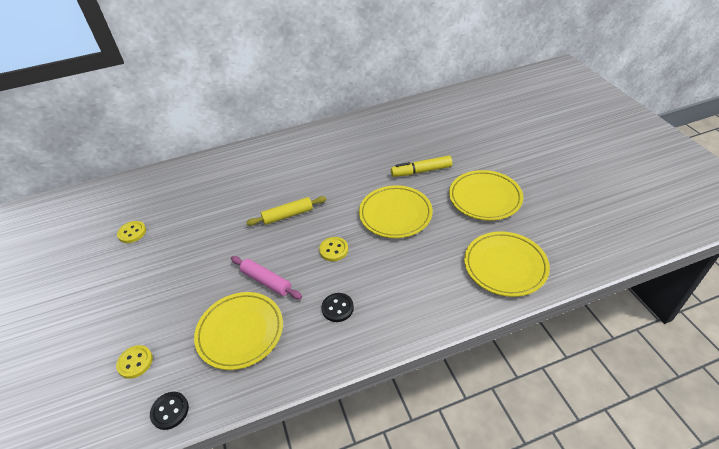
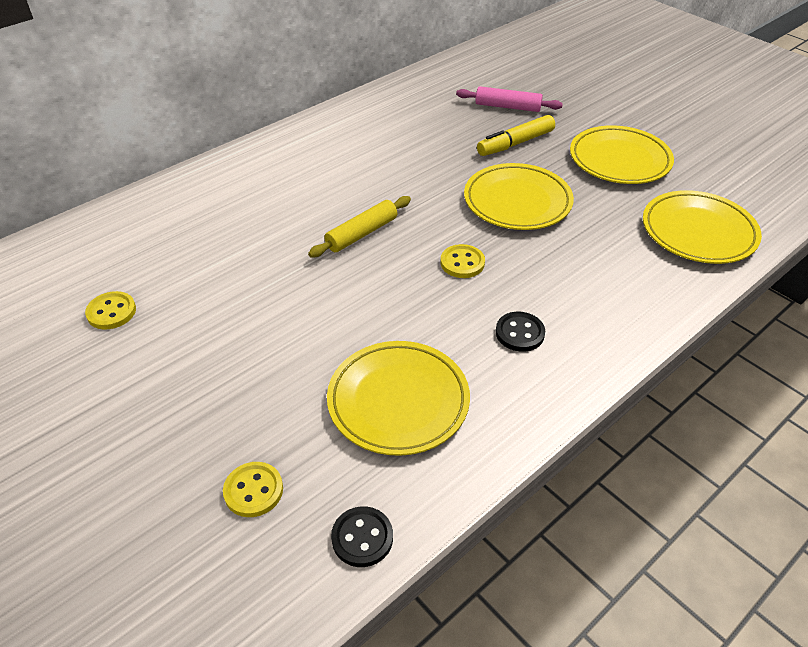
camera: 25 degrees left, 0 degrees up
pink rolling pin [231,256,302,299] -> pink rolling pin moved to [456,86,563,112]

